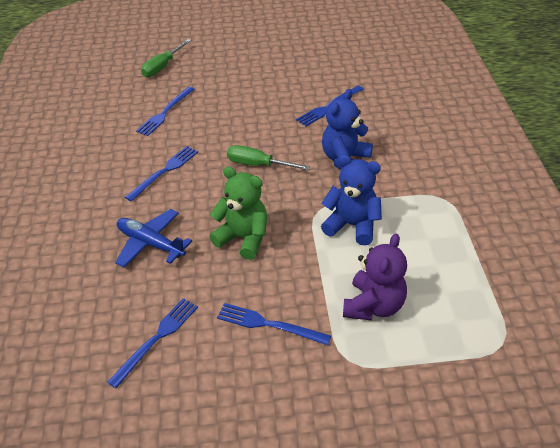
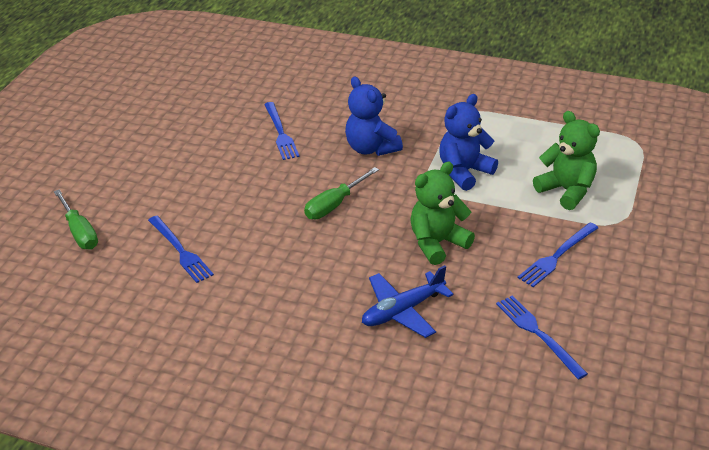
camera: 65 degrees left, 5 degrees down
blue fork [125,146,198,202] -> none
purple teddy bear [343,234,407,321] -> green teddy bear [533,111,600,210]

